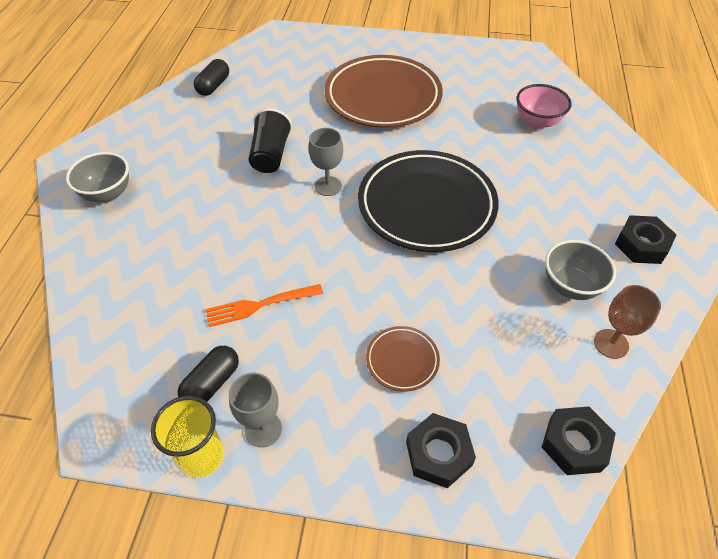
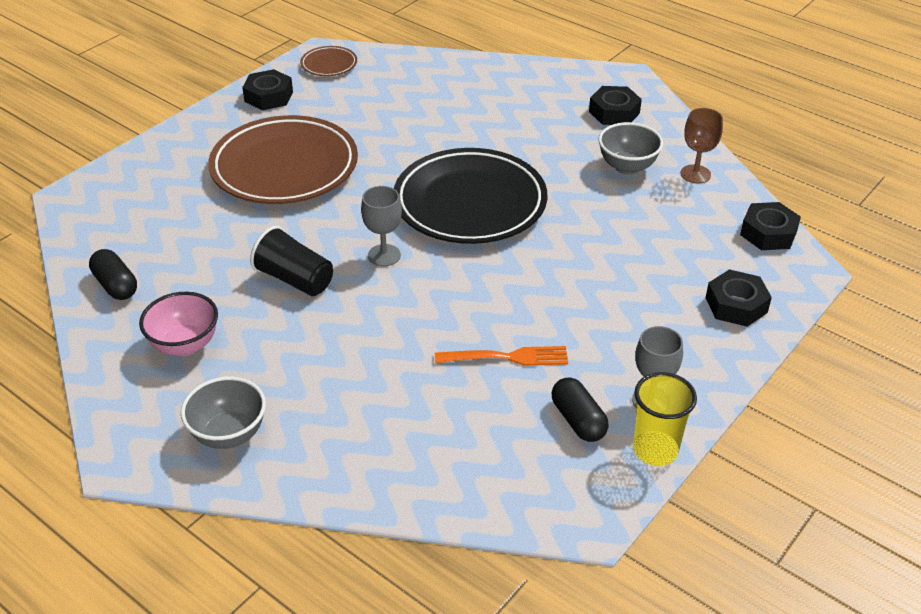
camera: 60 degrees left, 10 degrees down
orange fork [205,284,323,327] -> orange fork turned 105 degrees counterclockwise [435,346,568,366]
brown plate [366,326,440,391] -> brown plate moved to [300,46,357,76]
pink bowl [517,84,572,129] -> pink bowl moved to [139,292,218,356]
none -> black nut [242,69,293,110]

